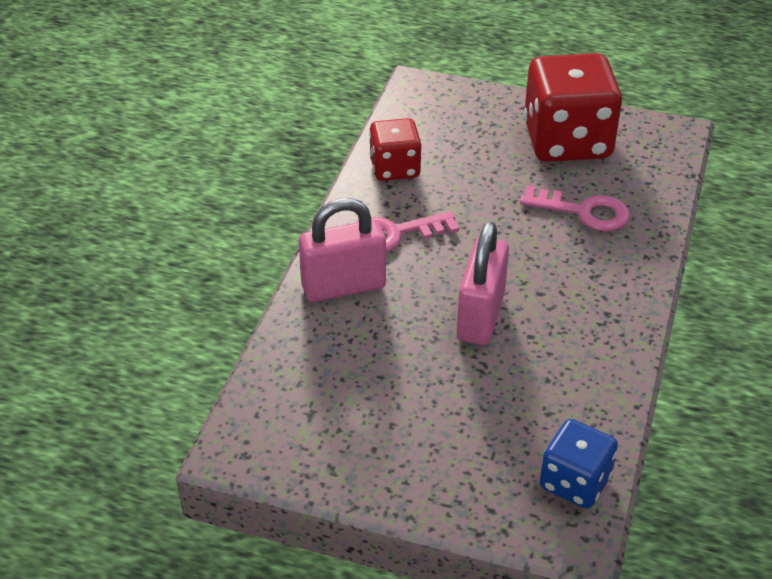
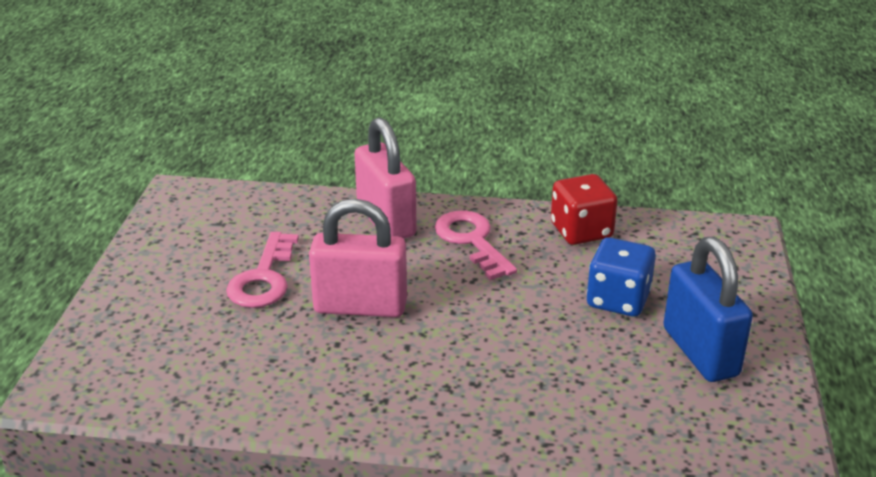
camera: 80 degrees right, 10 degrees down
pink key [520,185,630,232] -> pink key moved to [226,232,299,308]
red dice [524,53,622,162] -> blue padlock [663,237,753,382]
blue dice [540,419,618,508] -> blue dice moved to [587,237,656,317]

